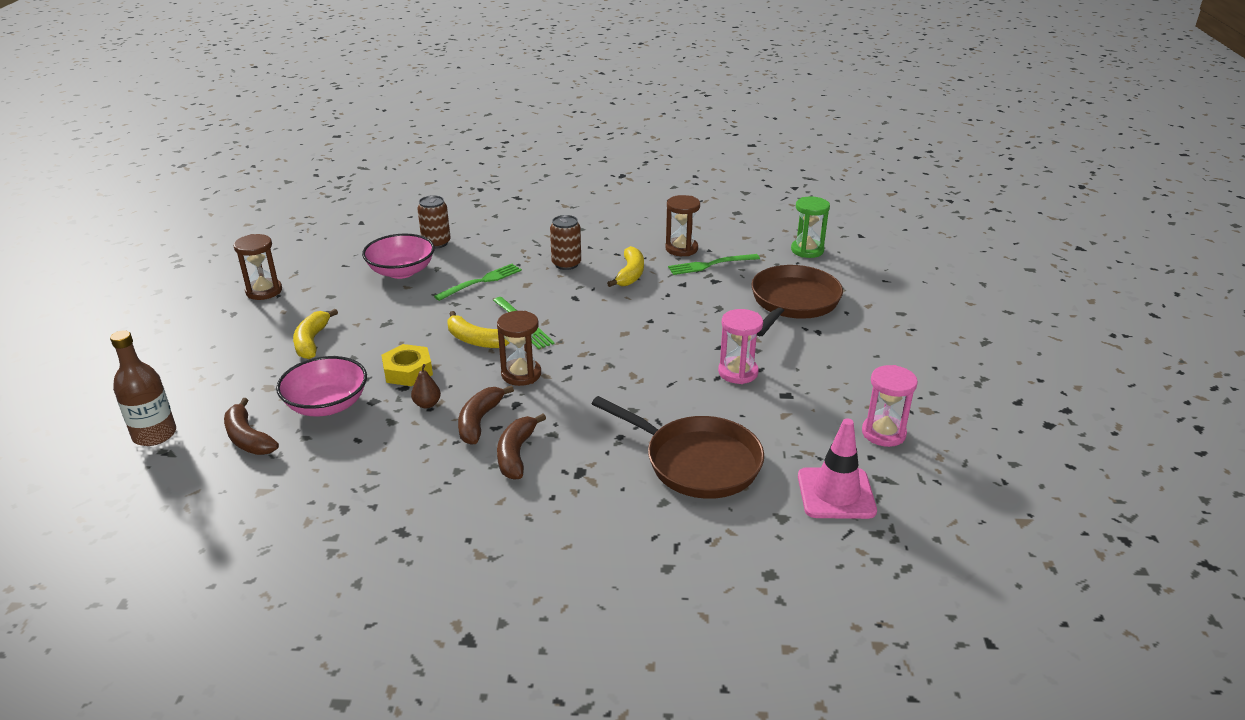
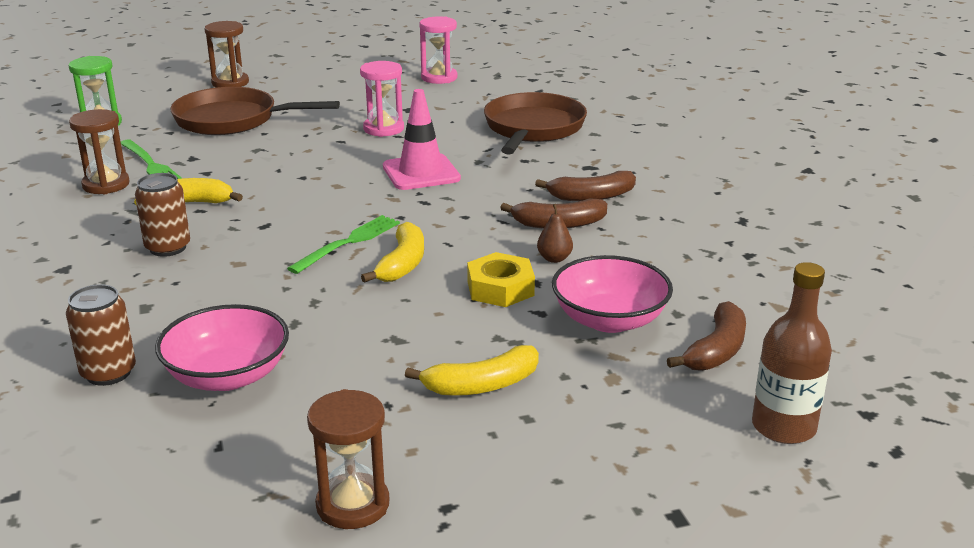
camera: 110 degrees left, 5 degrees down
green fork [434,264,522,301] -> none
brown hourglass [497,311,541,386] -> brown hourglass moved to [205,21,249,88]
pink traffic cone [798,418,877,519] -> pink traffic cone moved to [383,89,461,190]

